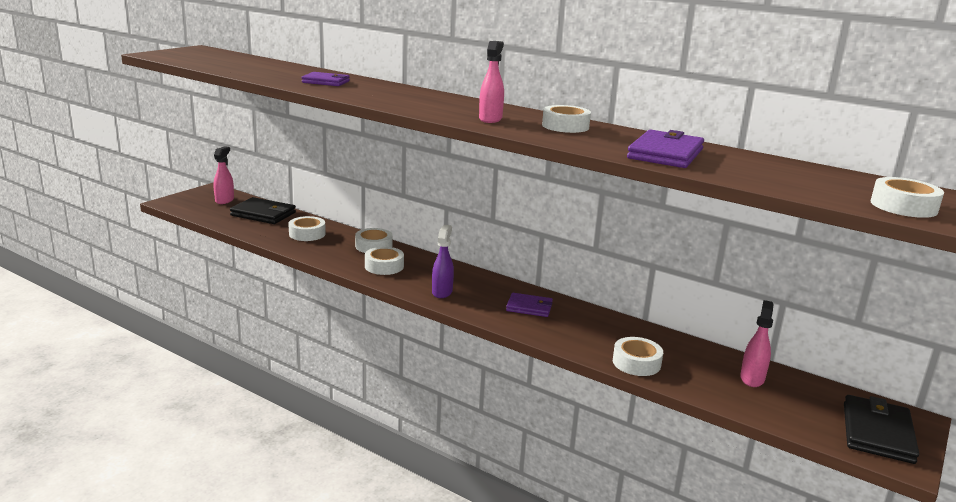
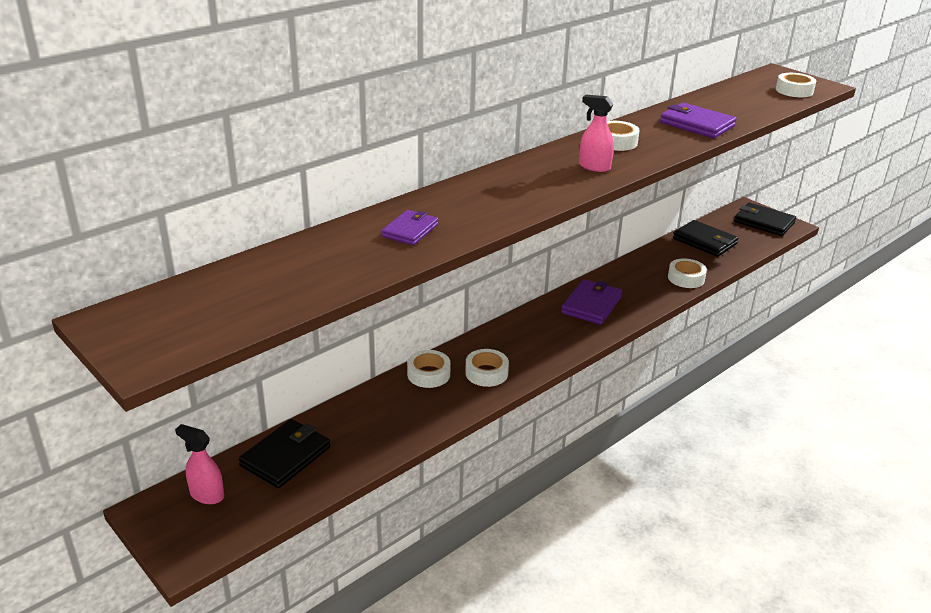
camera: 75 degrees left, 10 degrees up
white tape [288,216,326,241] -> none
purple spray bottle [432,225,454,298] -> none
purple wallet [506,293,553,317] -> purple wallet [561,279,622,325], size x1.54
pink spray bottle [740,300,773,387] -> black wallet [673,220,738,257]

